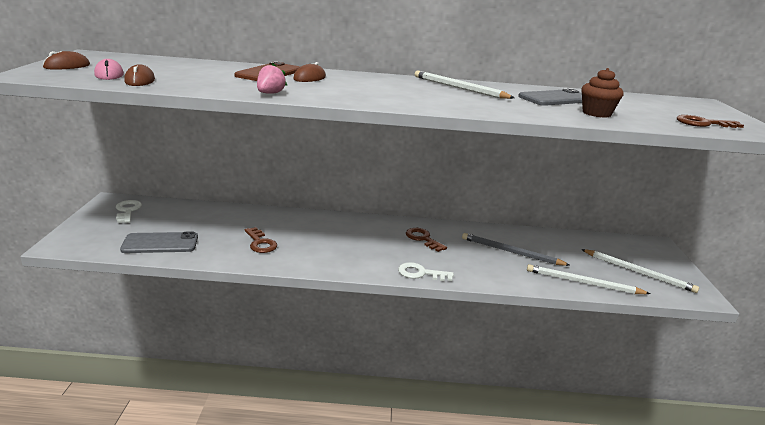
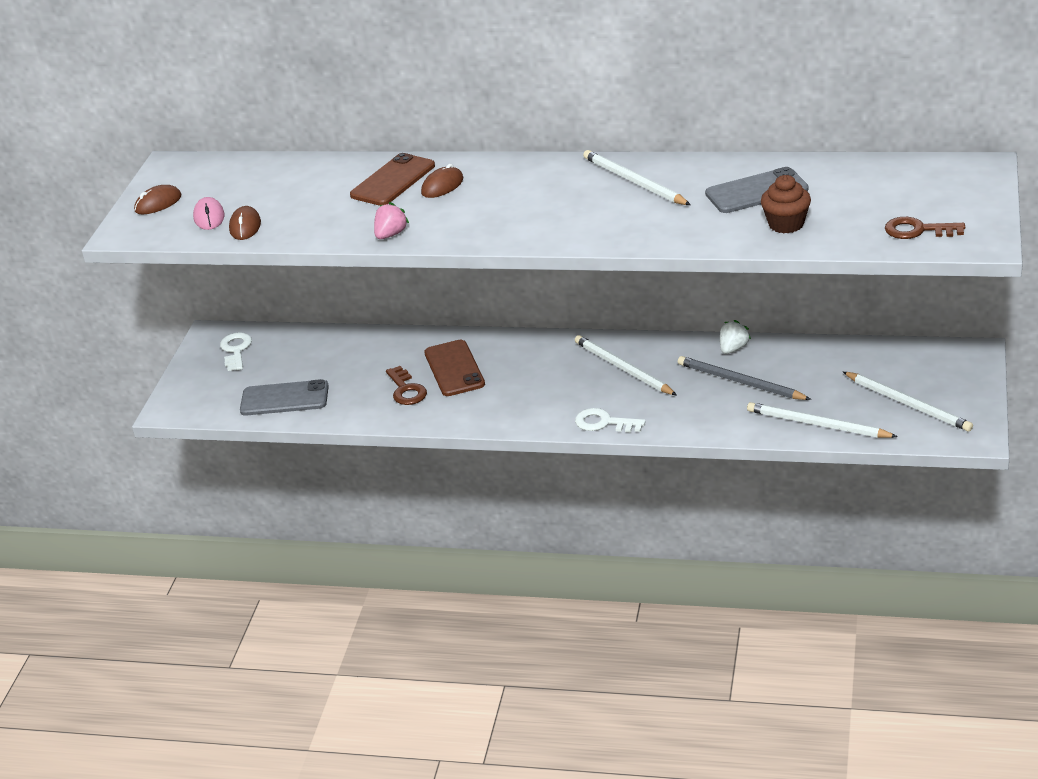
camera: 15 degrees right, 10 degrees up
brown key [406,228,447,252] -> white pencil [575,335,677,395]
none -> brown phone [424,340,485,396]
none -> white strawberry [720,320,751,354]

